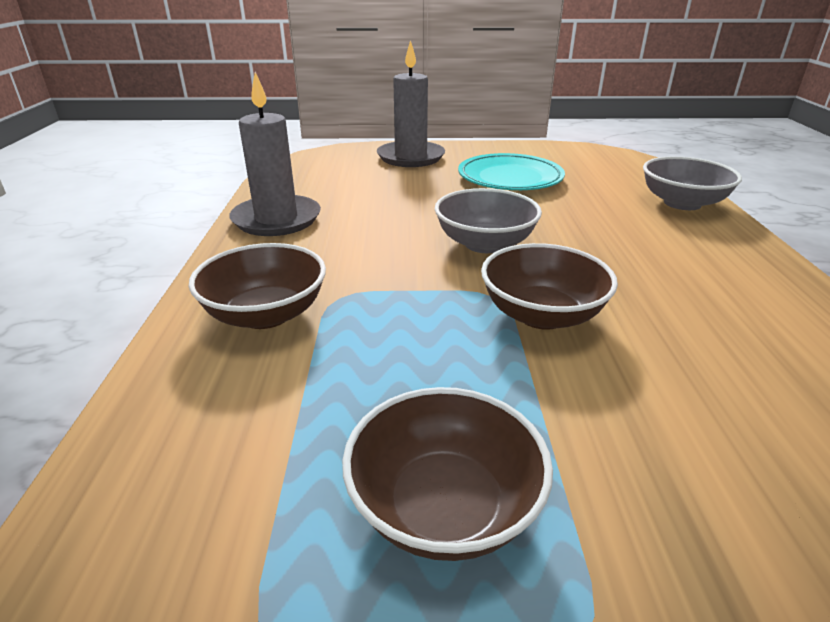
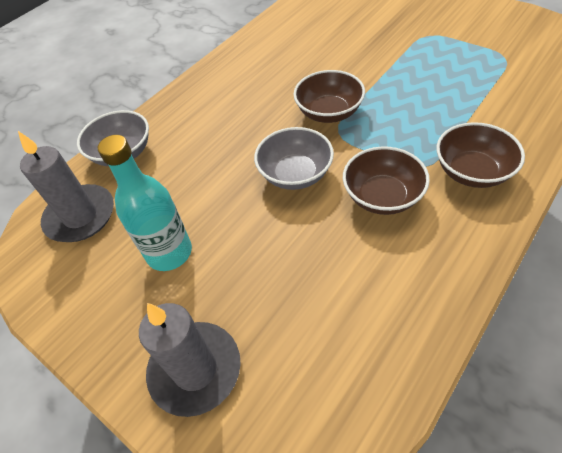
camera: 135 degrees left, 20 degrees up
grey candle [229,72,321,236] -> grey candle moved to [18,131,114,242]
brown bowl [342,387,553,561] -> brown bowl moved to [343,147,430,215]
turquoise plate [458,153,565,190] -> turquoise bottle [98,135,192,271]

